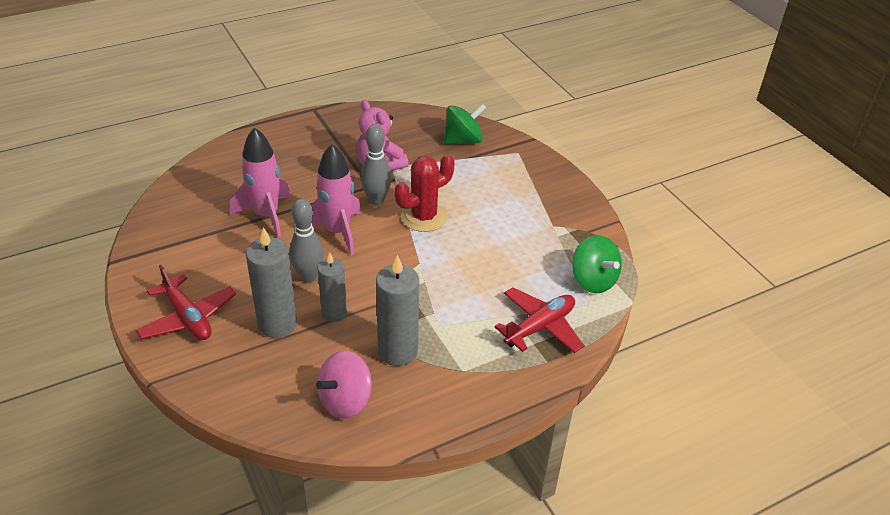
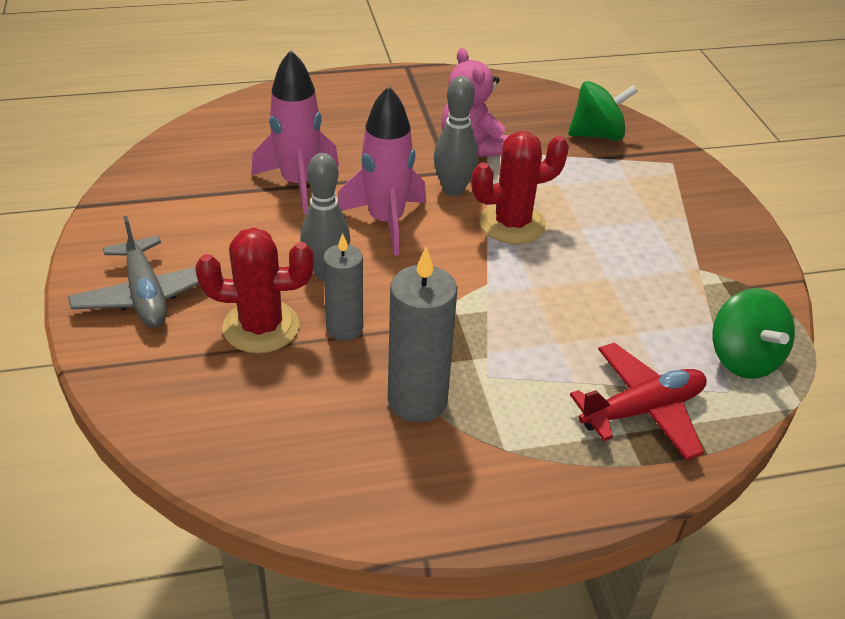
camera: 15 degrees right, 0 degrees up
red plane [135,265,236,340] -> grey plane [68,216,199,328]
grey candle [246,227,297,338] -> red cactus [195,228,314,354]
pink spinning top [316,350,372,419] -> none

